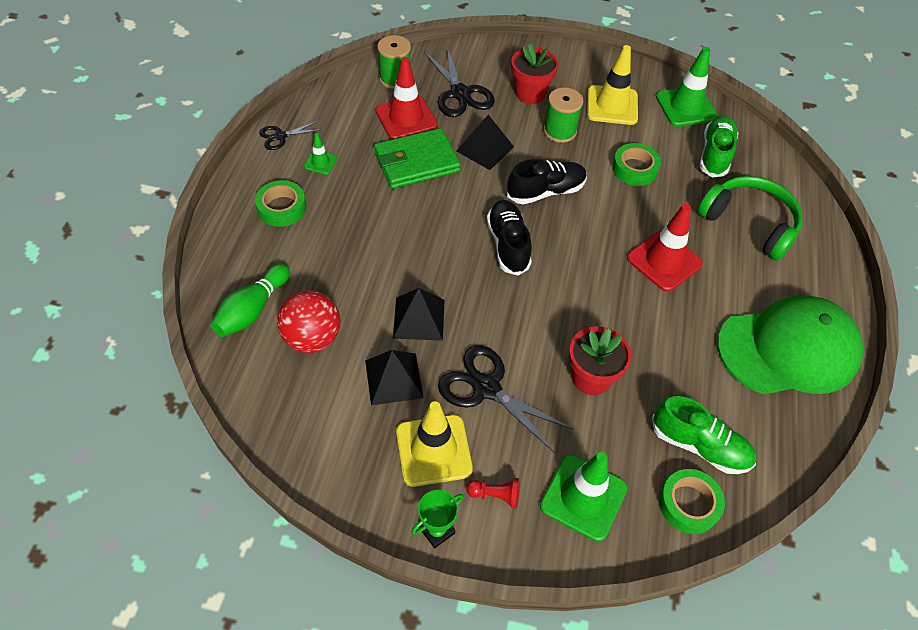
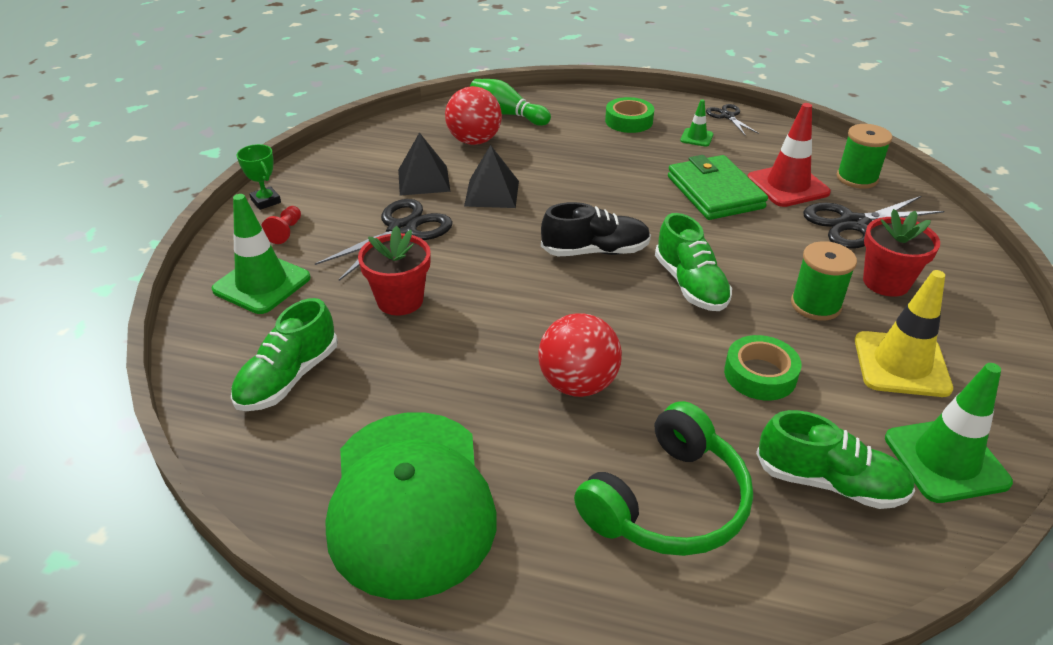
camera: 95 degrees right, 15 degrees down
yellow traffic cone [396,401,473,487] -> none
black pyramid [457,115,514,170] -> none
black shoe [507,159,587,204] -> green shoe [655,213,732,311]
red traffic cone [627,204,703,292] -> red ball [538,313,622,397]
green tape [659,469,725,534] -> none

